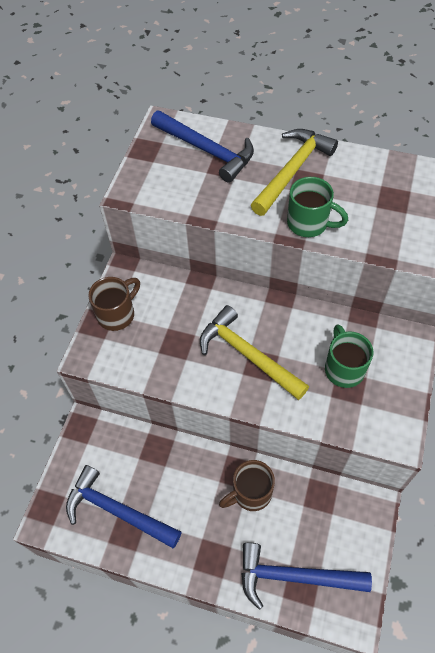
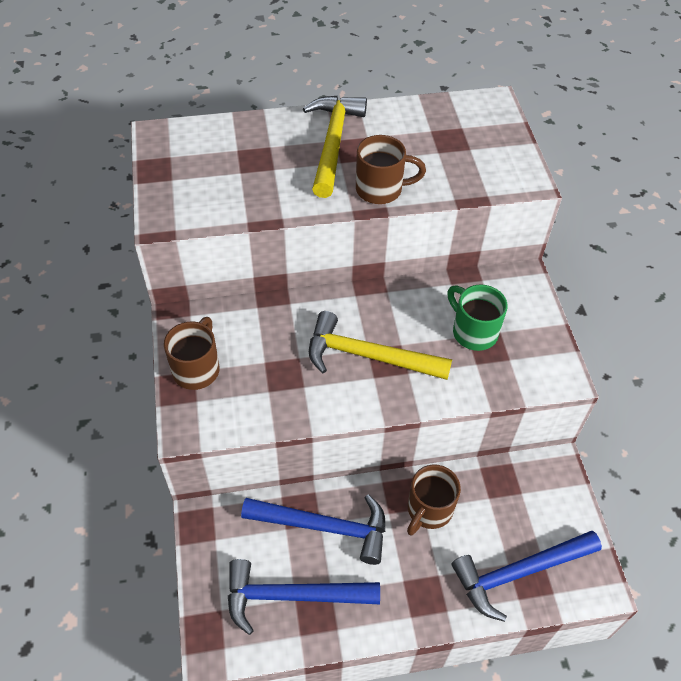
camera: 30 degrees left, 5 degrees down
blue hammer [151,111,254,183] -> blue hammer moved to [241,494,385,565]
green mug [287,177,348,237] -> brown mug [356,135,426,204]

